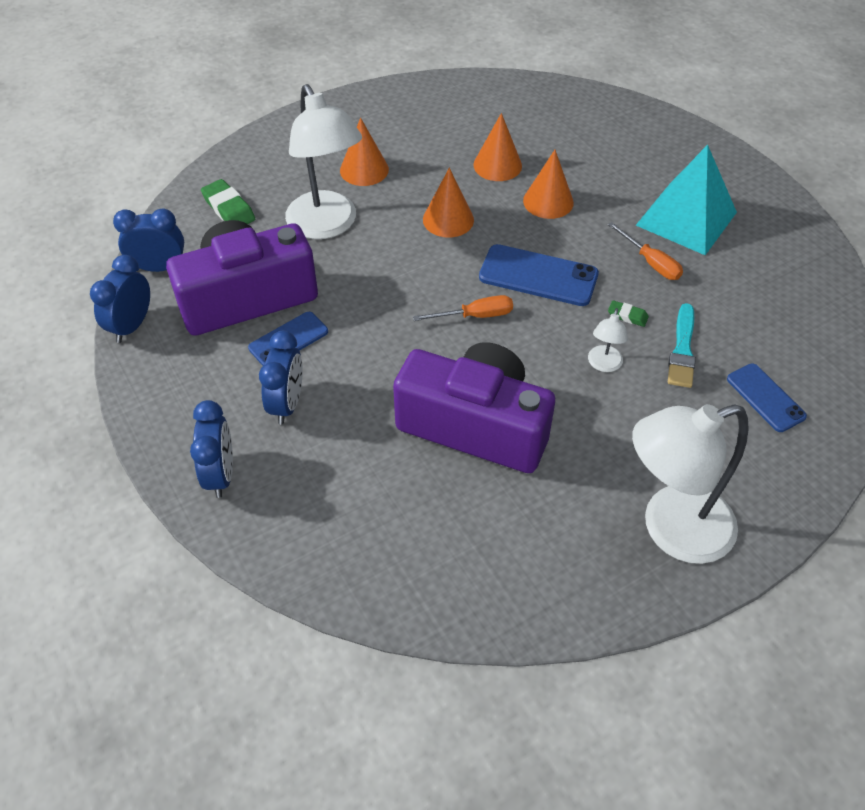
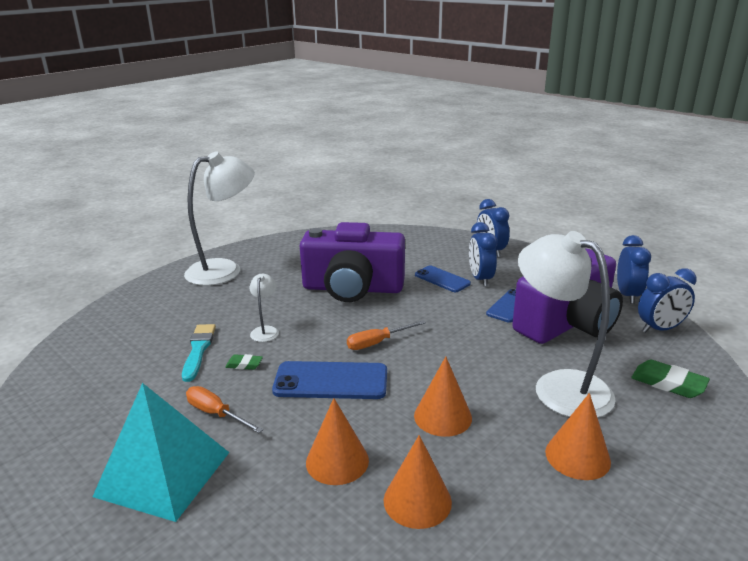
camera: 165 degrees right, 25 degrees down
blue phone [727,363,807,432] -> blue phone moved to [415,265,471,292]

